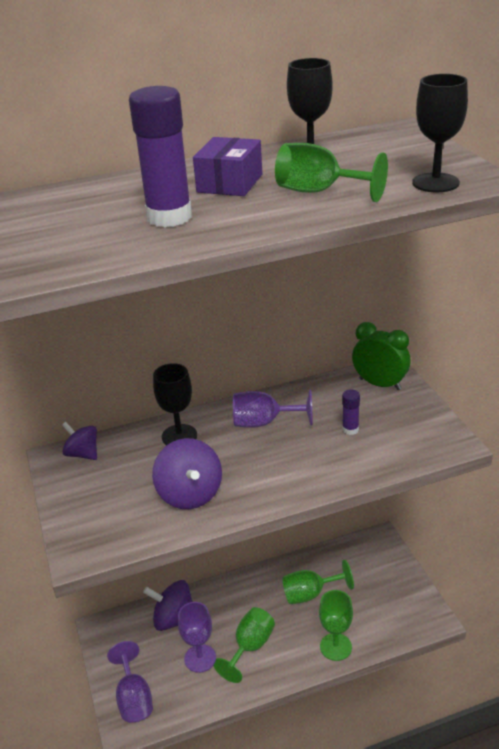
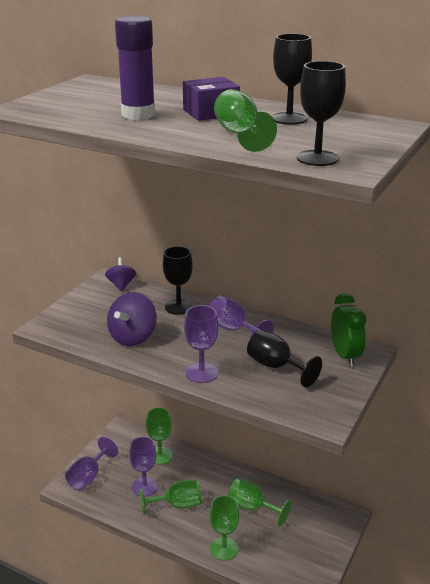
camera: 45 degrees right, 5 degrees down
purple spinning top [143,580,193,631] -> green goblet [146,407,173,465]
purple glue stick [342,389,360,435] -> black goblet [247,330,322,387]
none -> purple goblet [184,305,219,383]

